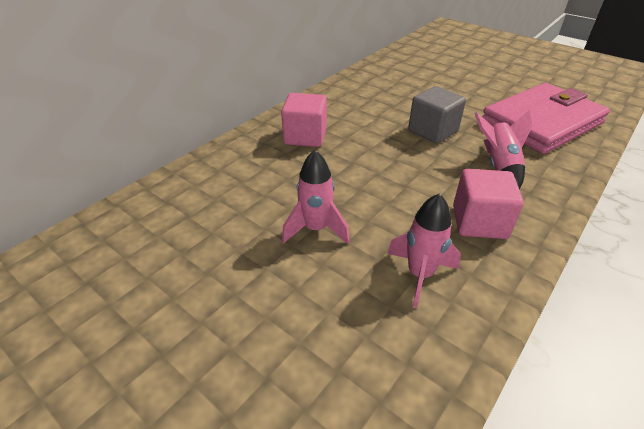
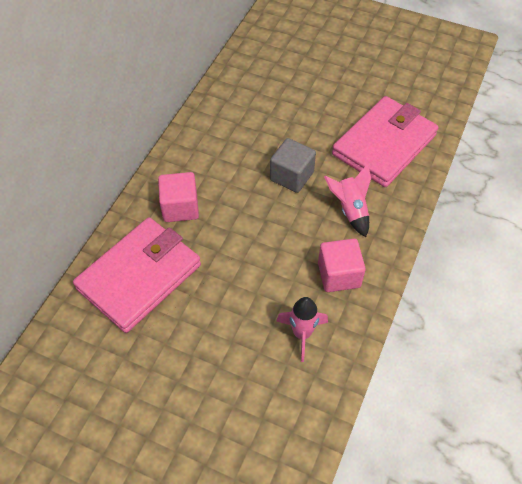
camera: 15 degrees left, 15 degrees up
pink rocket [282,150,350,244] -> none
none -> pink wallet [73,217,201,333]

